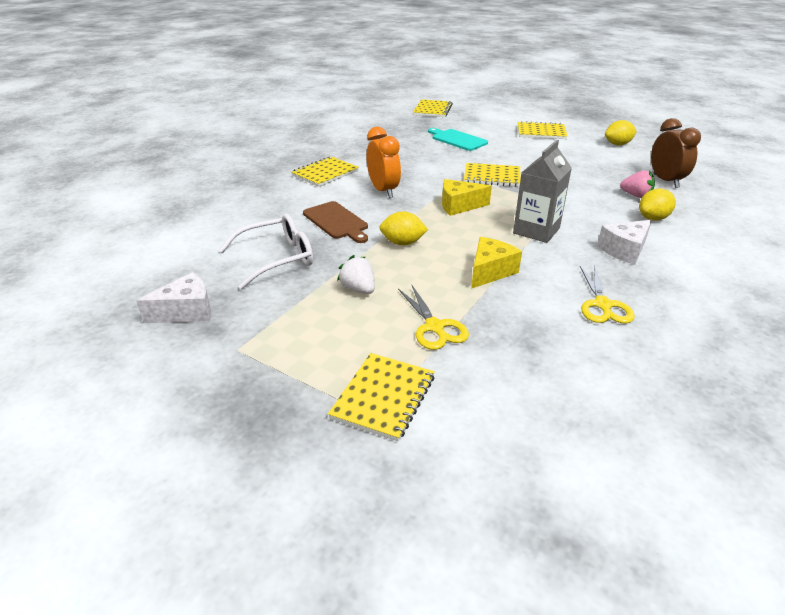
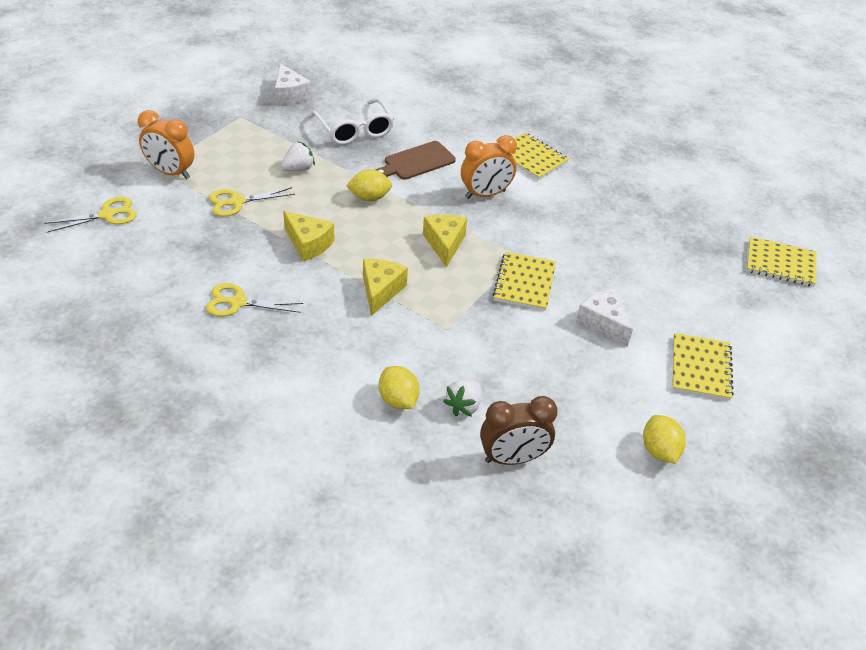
camera: 90 degrees right, 10 degrees up
yellow notebook [328,353,435,441] -> orange clock [138,110,194,179]
yellow lemon [379,211,428,246] -> yellow lemon turned 75 degrees clockwise [346,169,392,201]
turquoise cutting board [428,128,488,151] -> none
grey carton [513,140,572,243] -> yellow cheese [363,259,408,316]
white cheese [597,220,652,265] -> white cheese moved to [576,289,633,347]
pink strawberry [620,170,655,198] -> white strawberry [443,380,481,417]
none -> yellow scissors [44,197,137,232]

